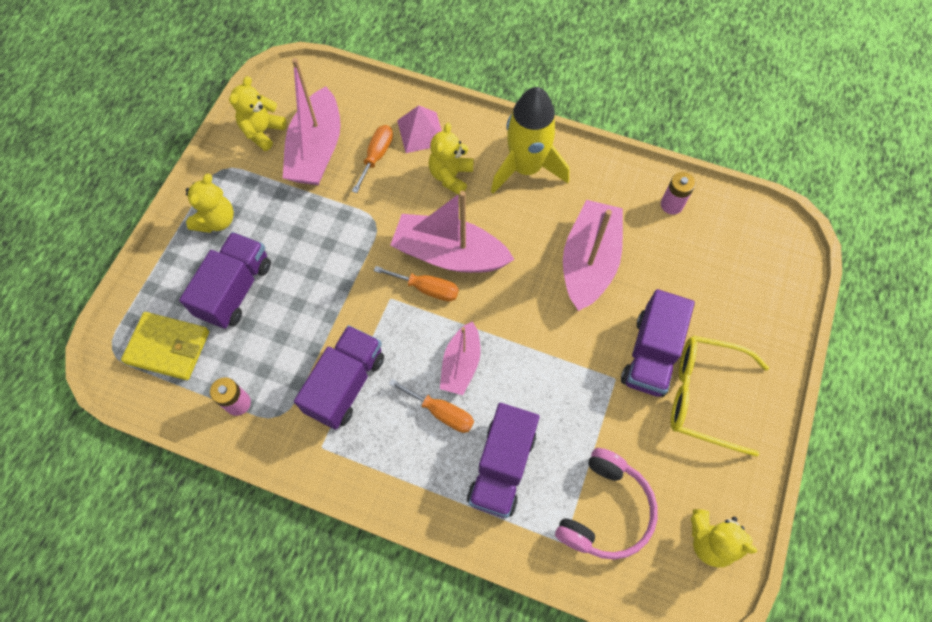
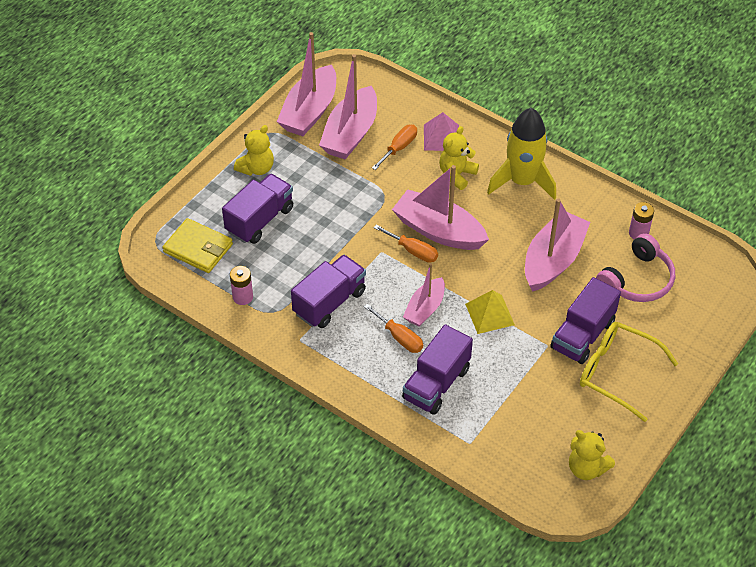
camera: 15 degrees right, 15 degrees down
yellow teddy bear [229,76,287,151] -> pink boat [277,32,336,136]
pink headphones [555,448,658,560] -> pink headphones moved to [596,233,675,302]
none -> yellow pyramid [465,290,515,334]

